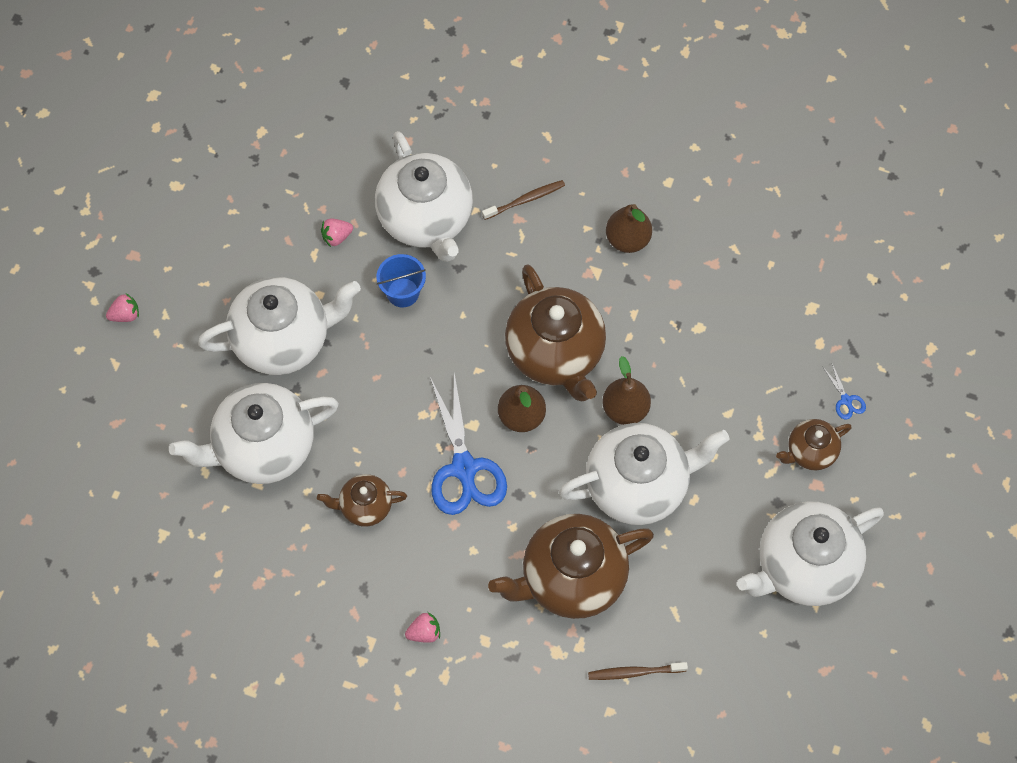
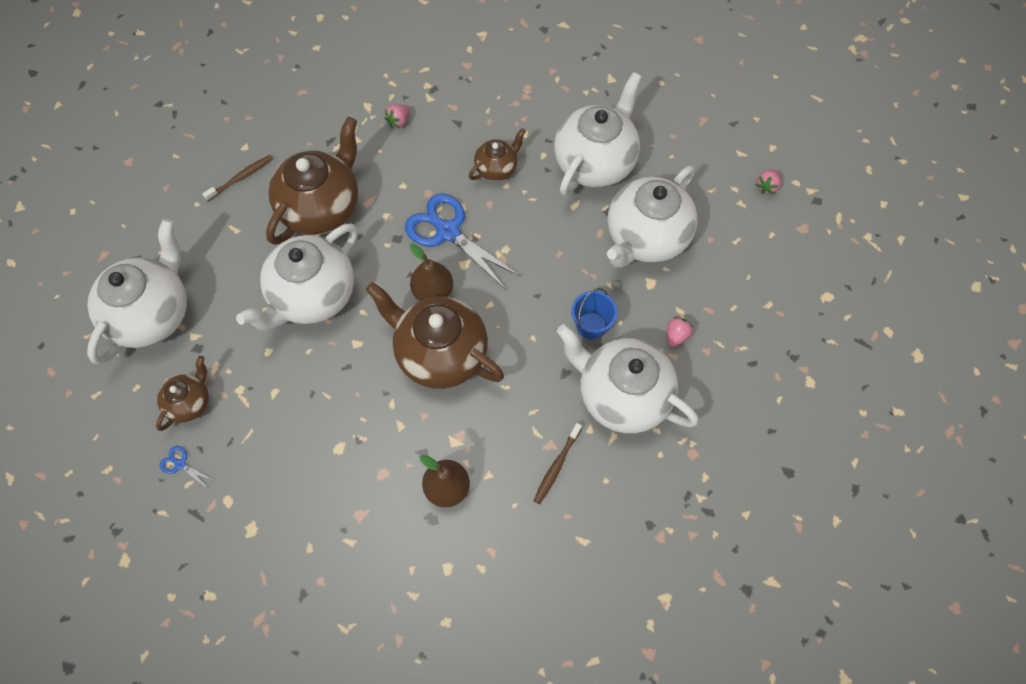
camera: 145 degrees right, 0 degrees up
brown pear [602,356,651,425] -> none

